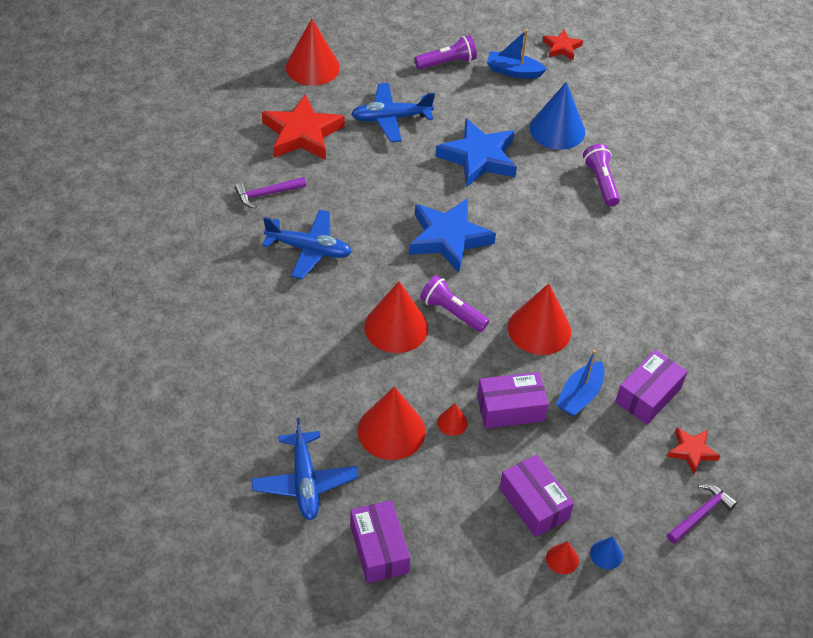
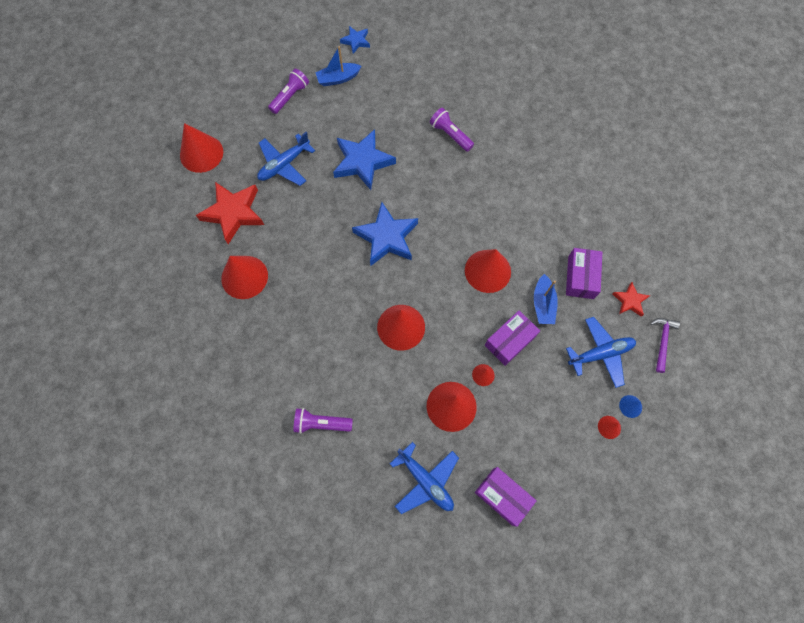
camera: 30 degrees left, 20 degrees up
purple hammer [235,177,306,209] -> red cone [221,256,268,299]
blue plane [262,210,352,279] -> blue plane moved to [566,317,636,388]
purple flashlight [420,275,489,332] -> purple flashlight moved to [294,408,353,434]
purple box [499,455,574,537] -> none
blue cone [530,82,585,150] -> none
red star [543,30,583,60] -> blue star [340,26,370,54]

